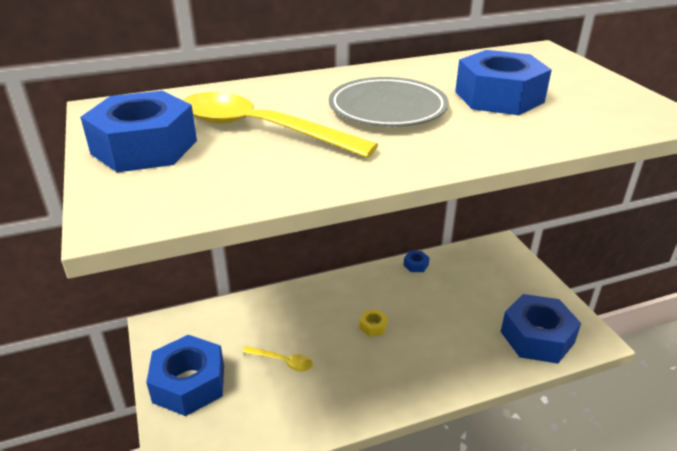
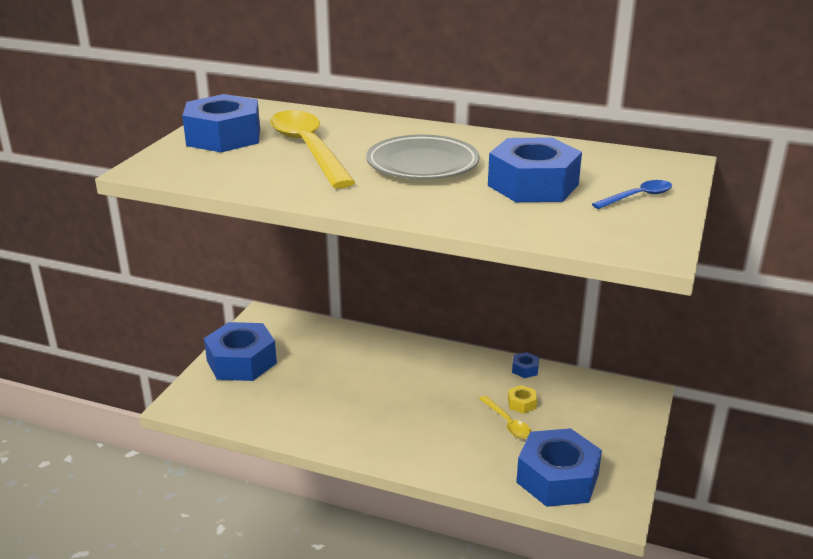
camera: 40 degrees right, 5 degrees down
yellow spoon [242,346,313,371] -> yellow spoon moved to [479,396,532,439]
yellow nut [359,310,388,337] -> yellow nut moved to [508,385,537,414]
none -> blue spoon [592,180,672,209]

